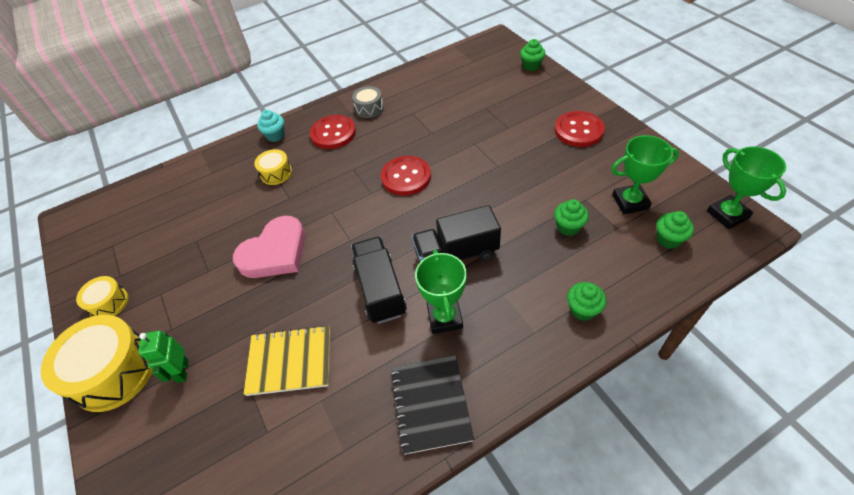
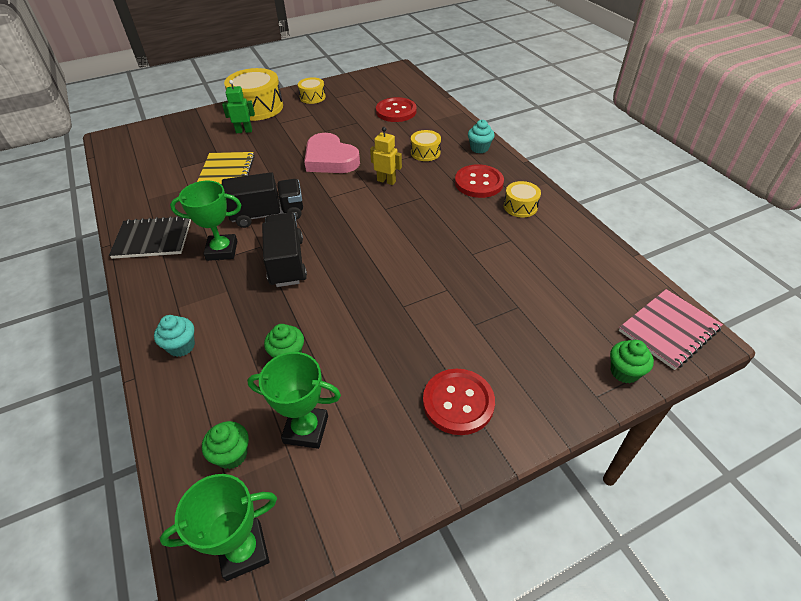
camera: 90 degrees right, 5 degrees down
grey drum [352,86,384,118] -> yellow drum [504,181,541,217]
red button [381,156,431,196] -> red button moved to [376,97,417,122]
green cupcake [567,282,606,321] -> turquoise cupcake [154,315,195,357]
green trophy [611,135,679,214] -> green trophy turned 75 degrees counterclockwise [247,352,341,449]
none -> yellow robot [370,127,402,185]
none -> pink notebook [619,289,723,370]

